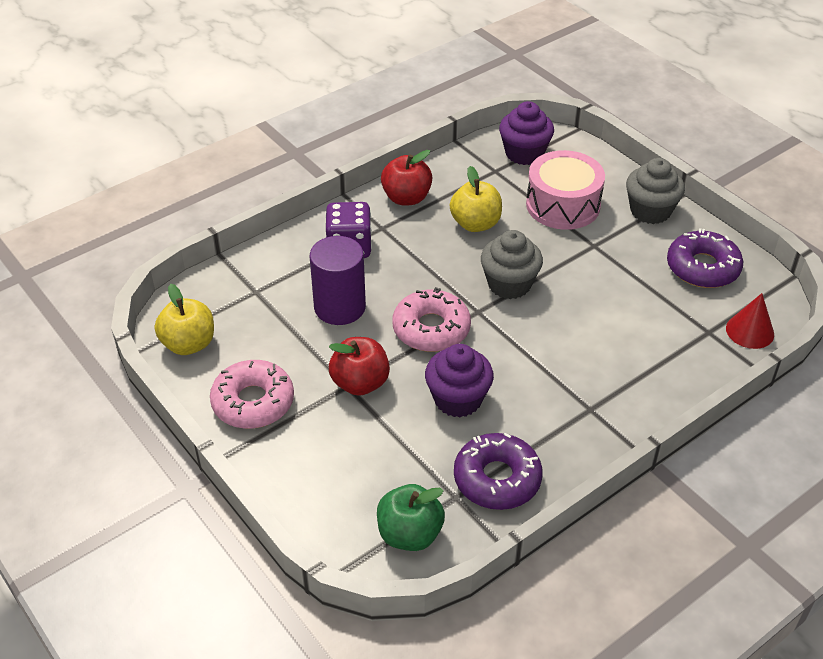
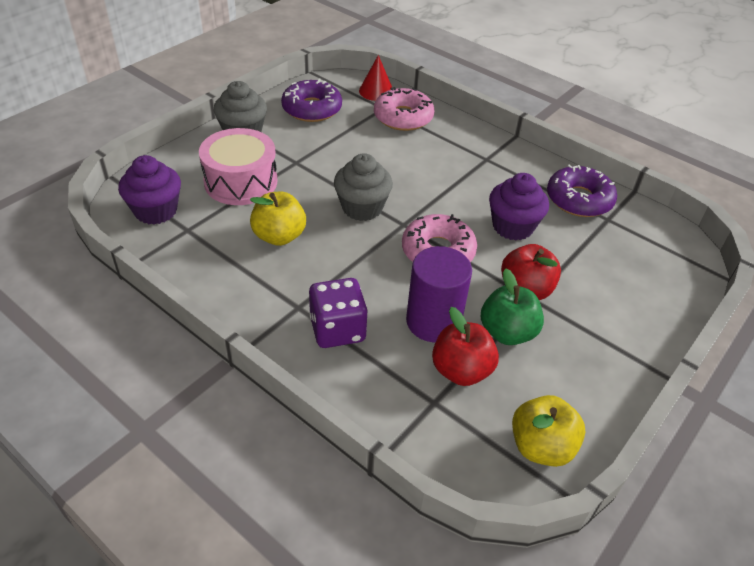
camera: 105 degrees left, 0 degrees up
pink donut [210,360,294,429] -> pink donut moved to [374,87,434,131]
green apple [377,484,445,551] -> green apple moved to [481,269,544,345]
red apple [381,150,432,206] -> red apple moved to [432,307,499,386]

